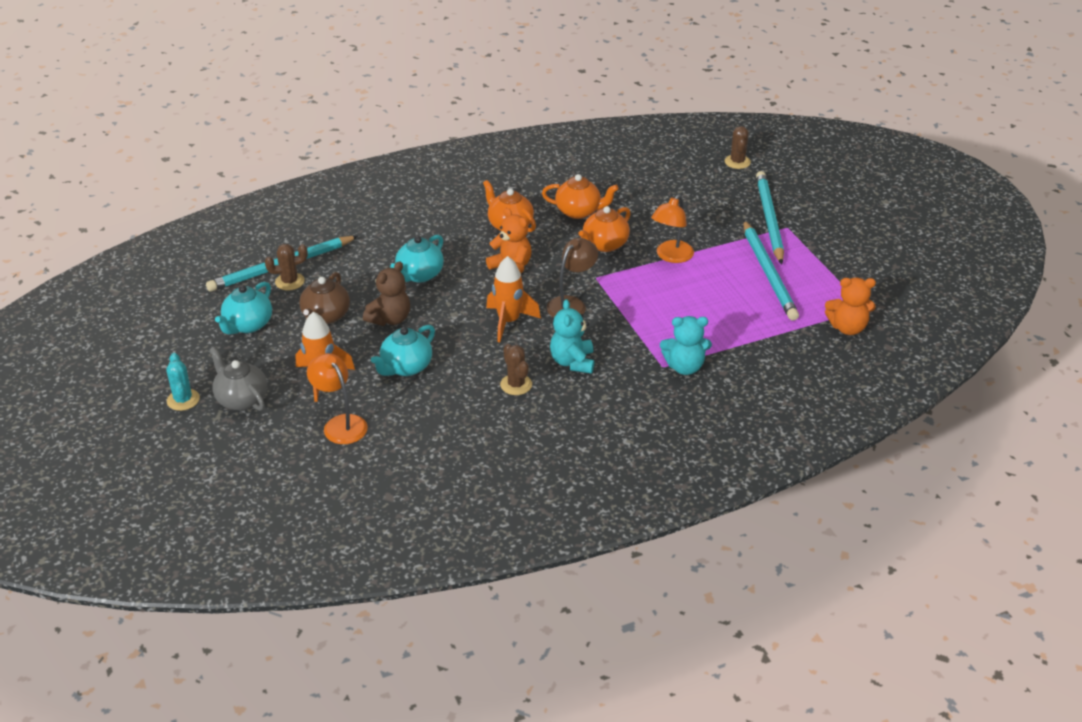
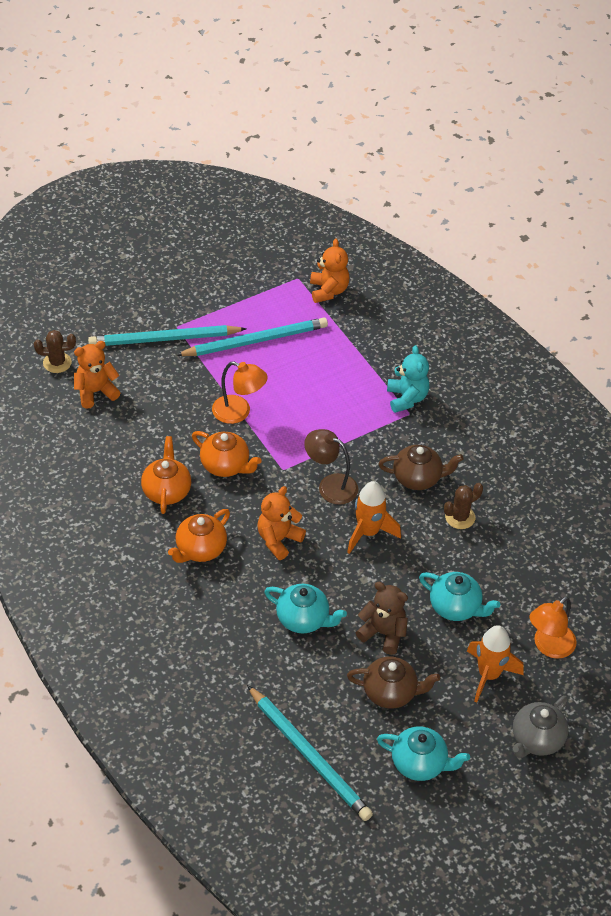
camera: 100 degrees left, 10 degrees up
turquoise cactus [166,353,200,411] -> none
brown cactus [265,244,308,290] -> none
turquoise teddy bear [550,299,594,374] -> brown teapot [378,445,464,490]
none -> orange teddy bear [74,341,120,409]

